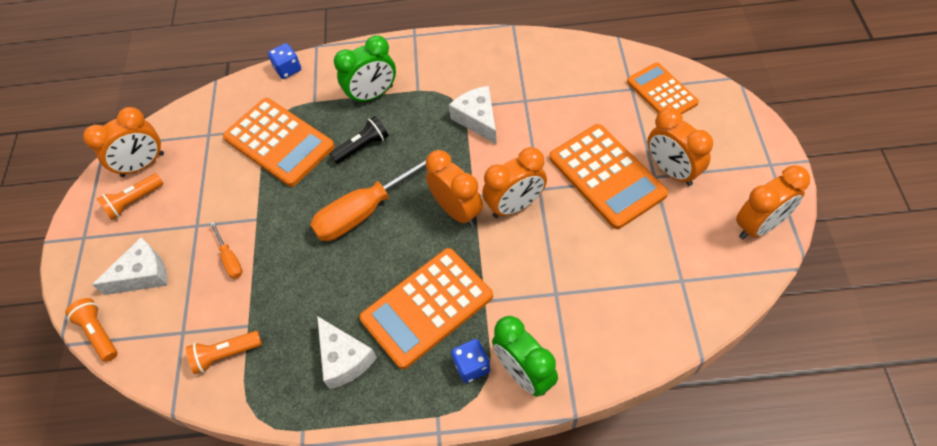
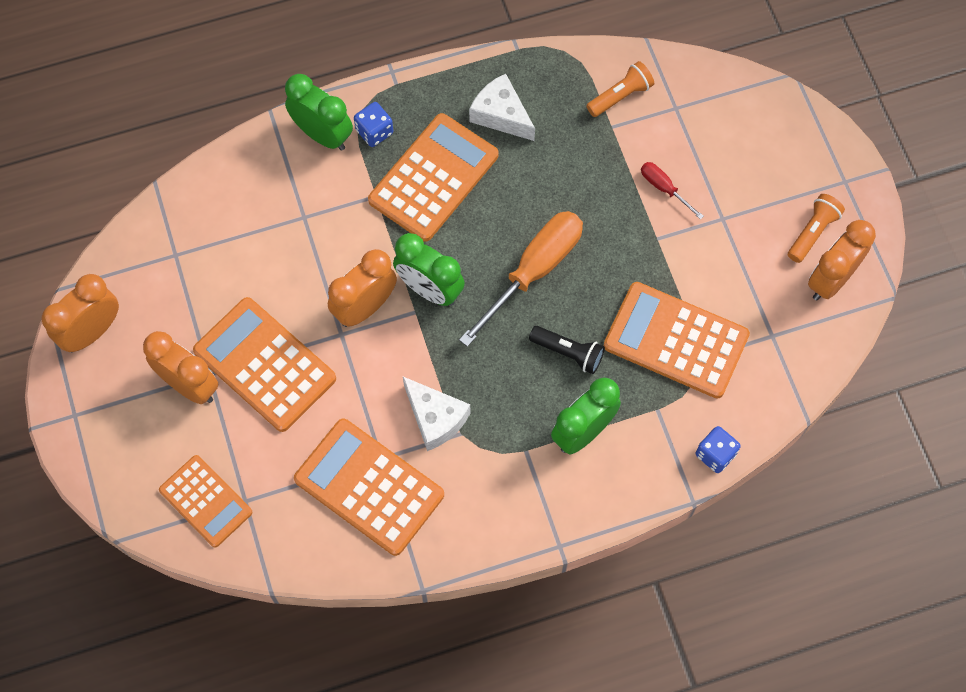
camera: 160 degrees right, 10 degrees up
orange flashlight [65,298,117,362] -> none
white cheese [92,238,167,295] -> none
orange screwdriver [210,222,243,279] -> red screwdriver [641,162,704,220]
black flashlight [330,116,389,164] -> black flashlight turned 105 degrees counterclockwise [529,326,605,374]
orange clock [426,150,483,227] -> green clock [393,233,465,306]
none -> orange calculator [294,419,444,556]

